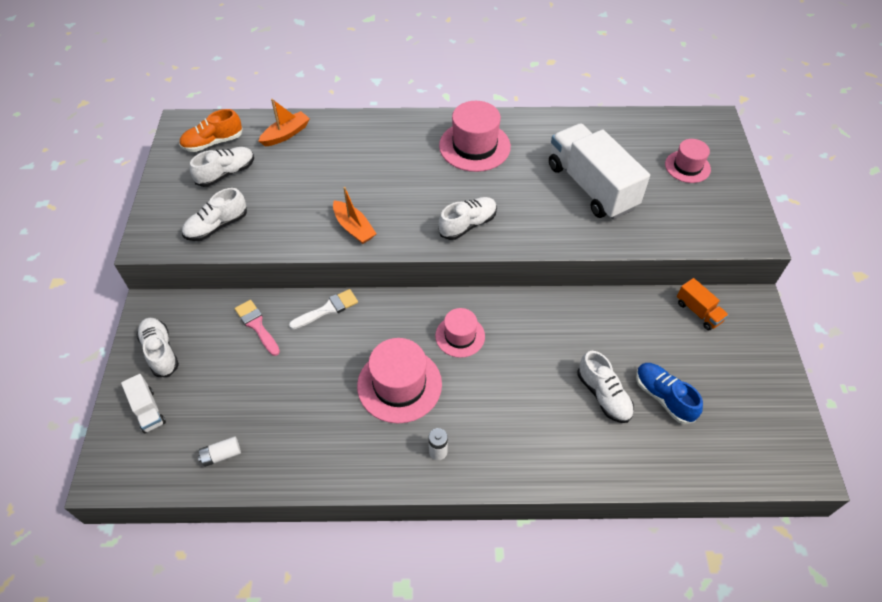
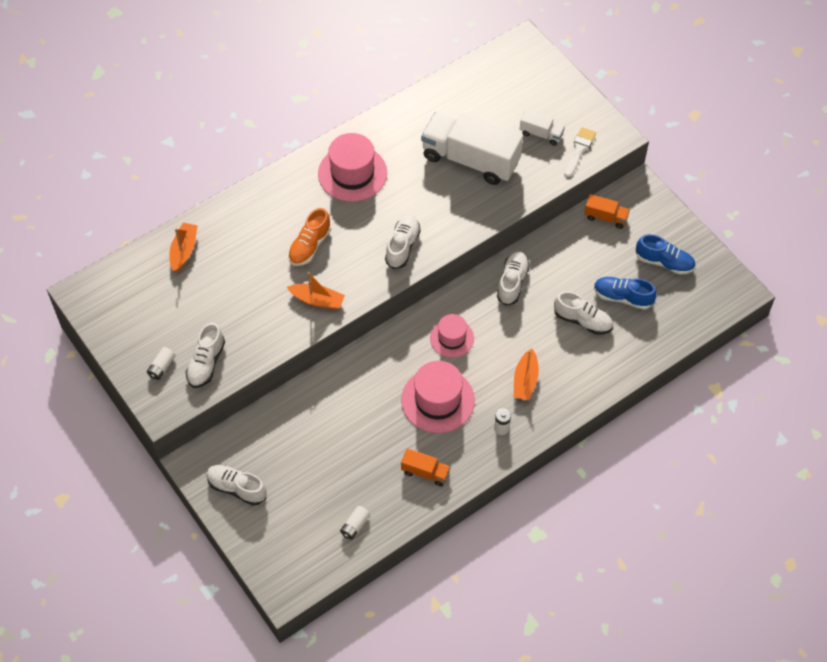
camera: 35 degrees left, 5 degrees up
white truck [121,374,166,433] -> white truck moved to [520,109,565,146]
orange shoe [179,109,243,152] -> orange shoe moved to [288,208,331,266]
white shoe [190,147,254,187] -> white shoe moved to [497,252,530,305]
pink brush [235,300,280,356] -> none
white brush [289,289,358,329] -> white brush moved to [564,127,596,178]
pink hat [665,139,711,183] -> none
none -> white battery [147,347,175,380]
none -> orange truck [401,448,451,487]
none -> orange boat [514,348,539,400]
none -> blue shoe [636,234,695,275]

